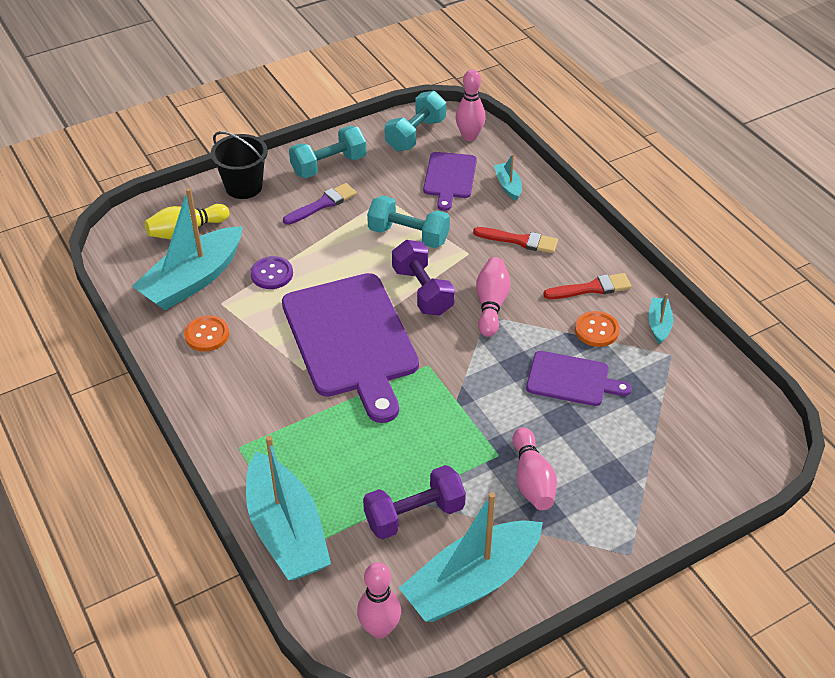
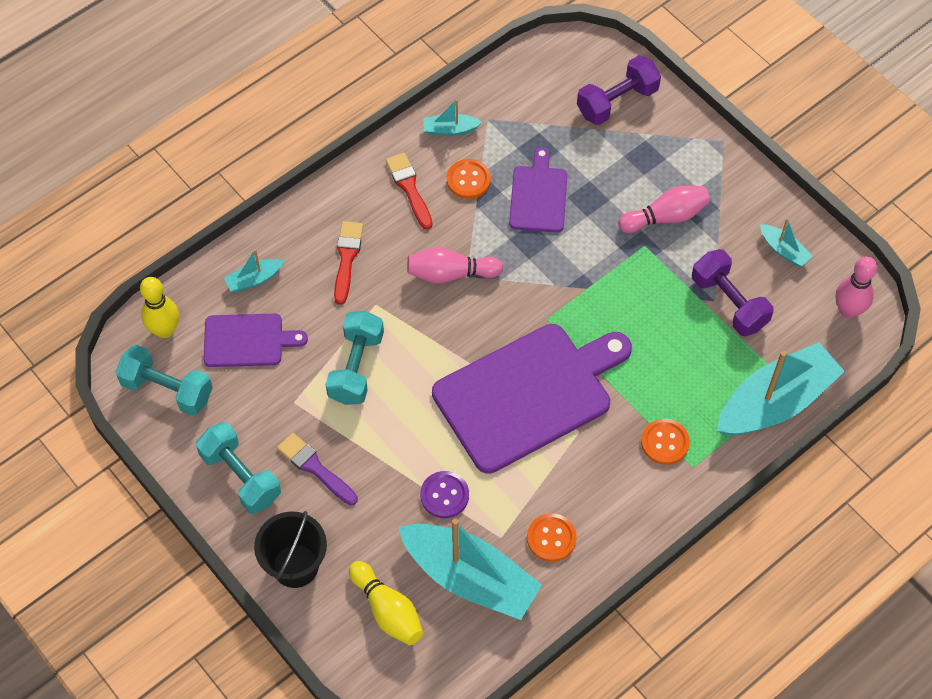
camera: 100 degrees left, 15 degrees up
purple dumbbell [392,240,455,316] -> purple dumbbell moved to [577,55,661,125]
turquoise boat [399,492,543,622] -> turquoise boat [760,218,813,267], size x0.44
pink bowling pin [456,69,486,141] -> yellow bowling pin [140,277,179,338]
none -> orange button [641,419,690,465]

